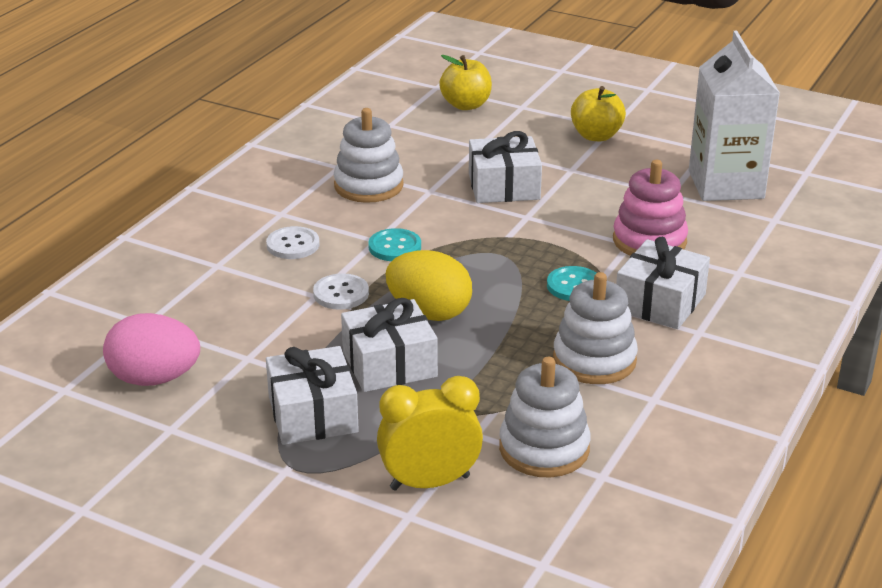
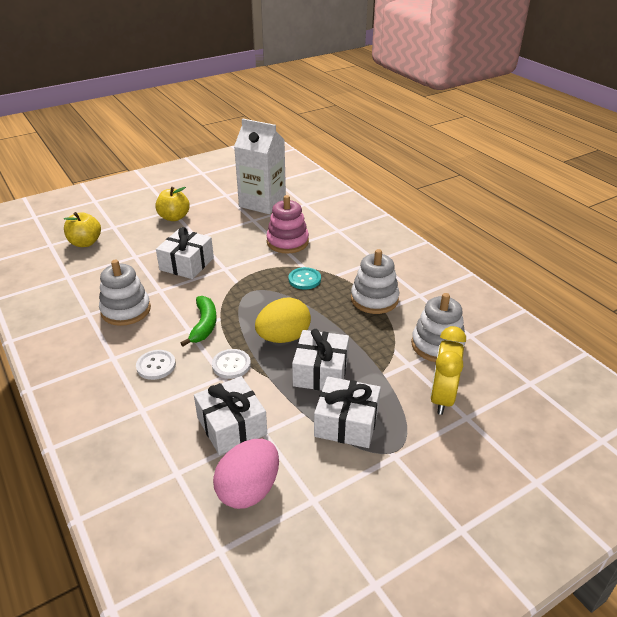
camera: 60 degrees left, 5 degrees up
turquoise button [368,228,421,261] -> green banana [181,296,217,347]
white gift [616,237,710,329] -> white gift moved to [194,376,267,455]

